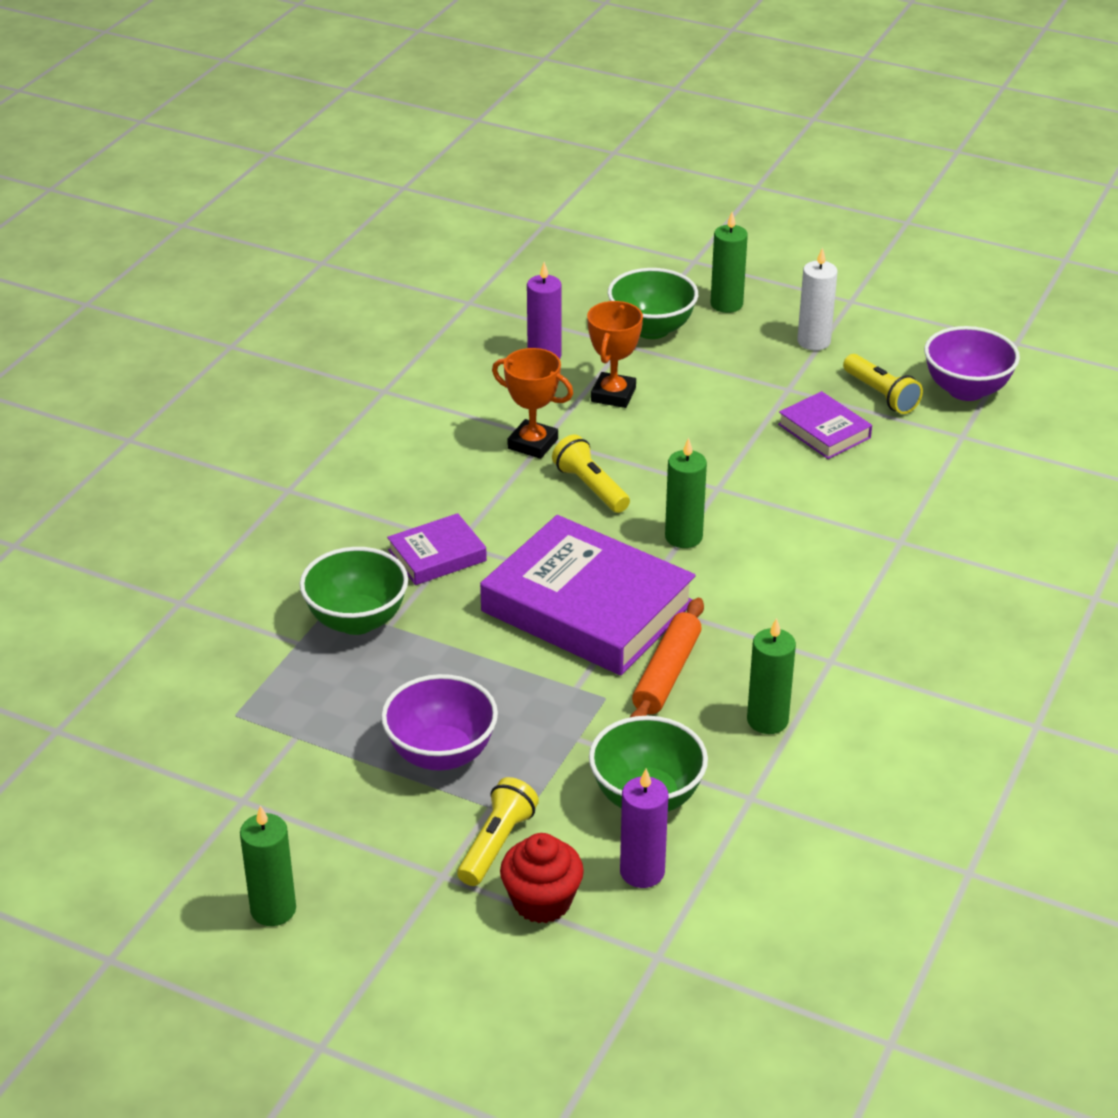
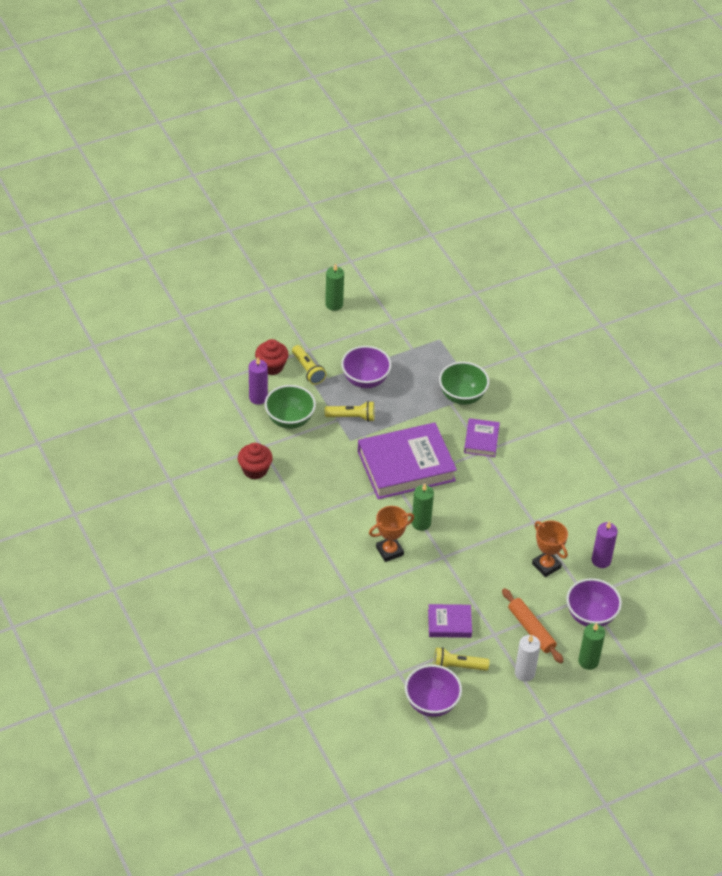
camera: 125 degrees right, 10 degrees up
orange trophy [492,348,573,459] -> orange trophy moved to [369,506,414,562]
yellow flashlight [552,434,630,513] -> yellow flashlight moved to [325,401,374,422]
green bowl [608,268,698,339] -> purple bowl [566,578,622,627]
orange rolling pin [629,598,704,718] -> orange rolling pin moved to [502,588,563,663]
green candle [747,618,796,734] -> none
none -> red cupcake [238,443,273,479]

